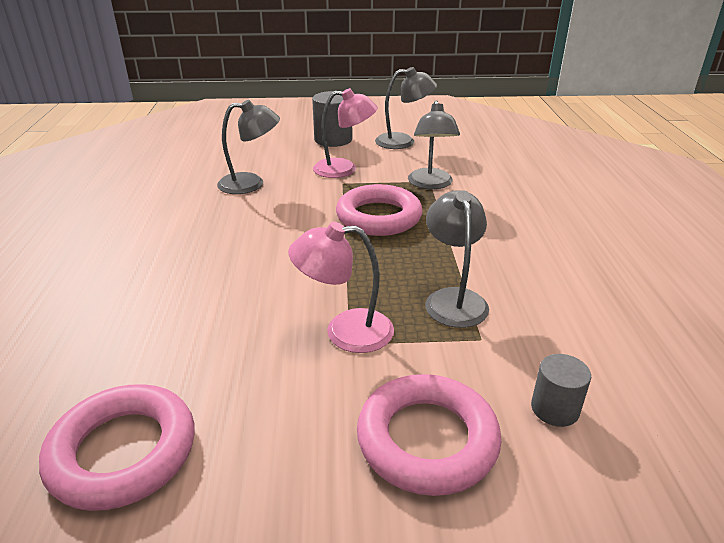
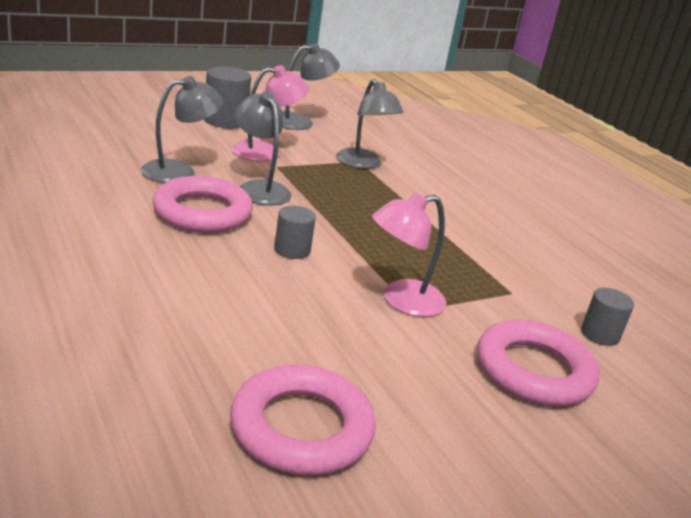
camera: 30 degrees left, 5 degrees down
pink ring [336,184,423,236] -> pink ring moved to [153,176,253,233]
grey lamp [425,190,489,328] -> grey lamp moved to [234,91,291,206]
none -> grey cylinder [274,206,316,259]

